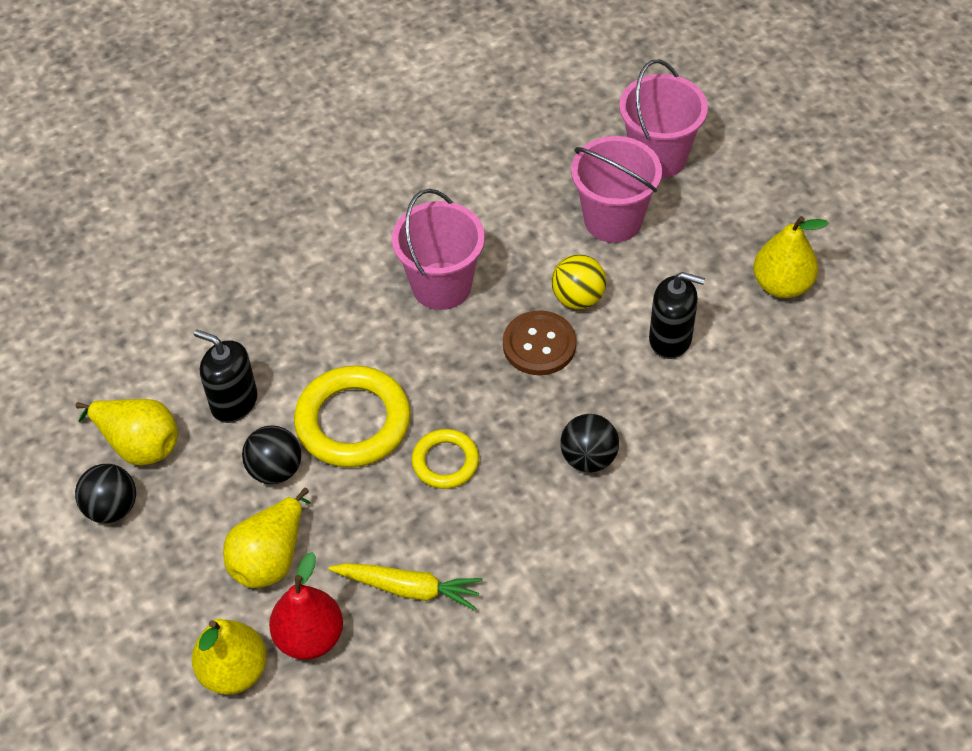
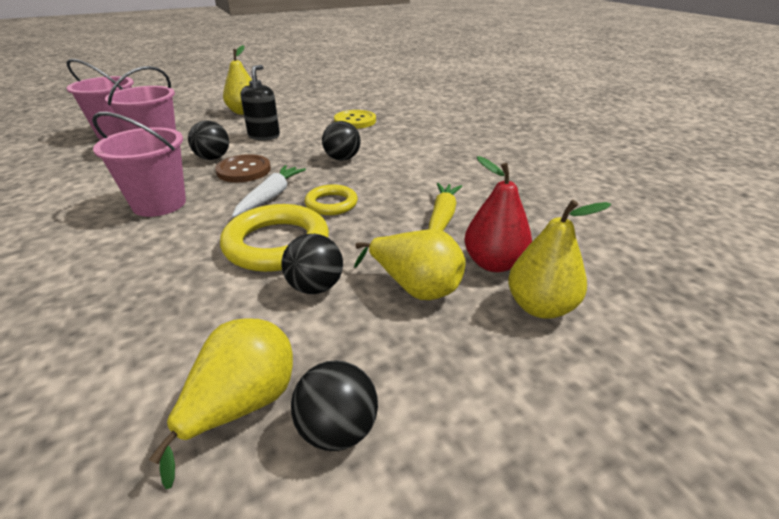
camera: 90 degrees left, 20 degrees down
black soap dispenser [194,329,258,423] -> none
yellow ball [551,254,606,309] -> black ball [188,121,229,160]
none -> white carrot [232,165,306,218]
none -> yellow button [334,110,376,129]

